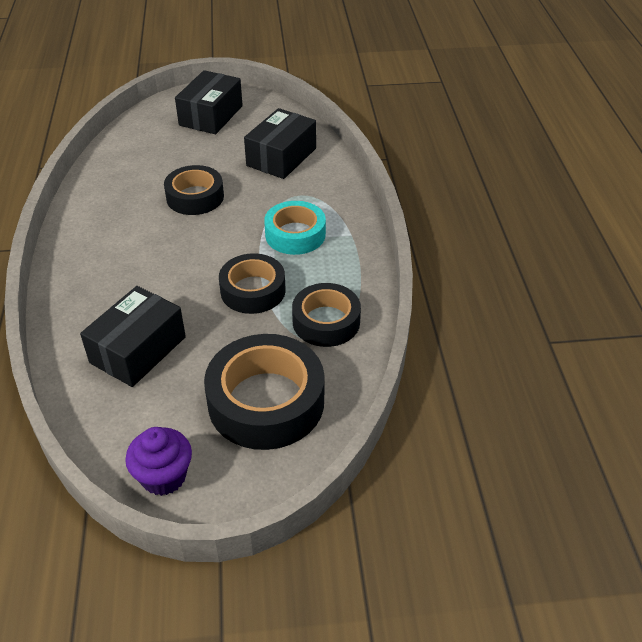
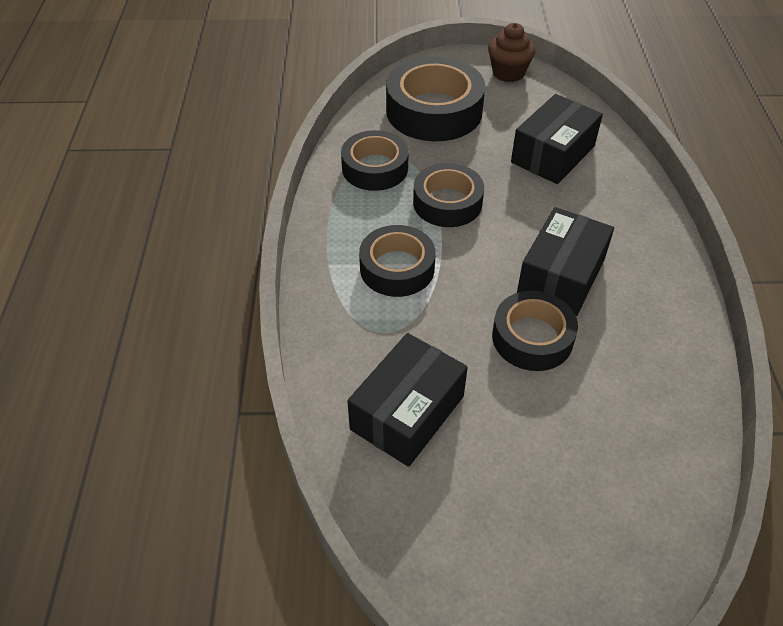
camera: 175 degrees left, 5 degrees up
purple cupcake [125,427,192,496] -> brown cupcake [488,23,536,82]
black box [175,70,243,134] -> black box moved to [517,207,614,316]
turquoise tape [264,201,326,255] -> black tape [359,225,435,297]

